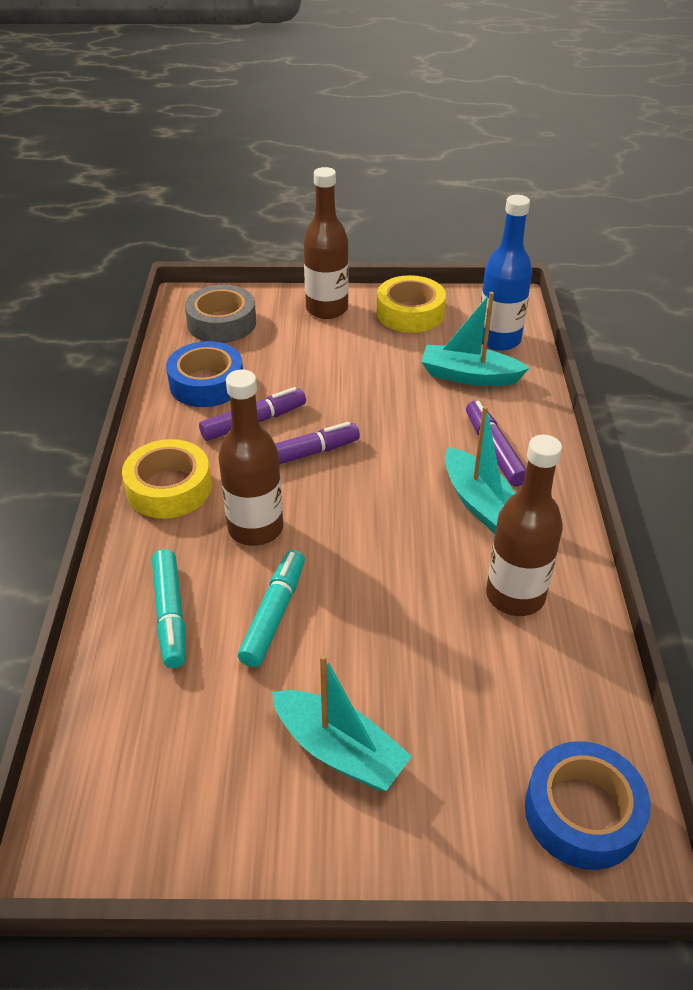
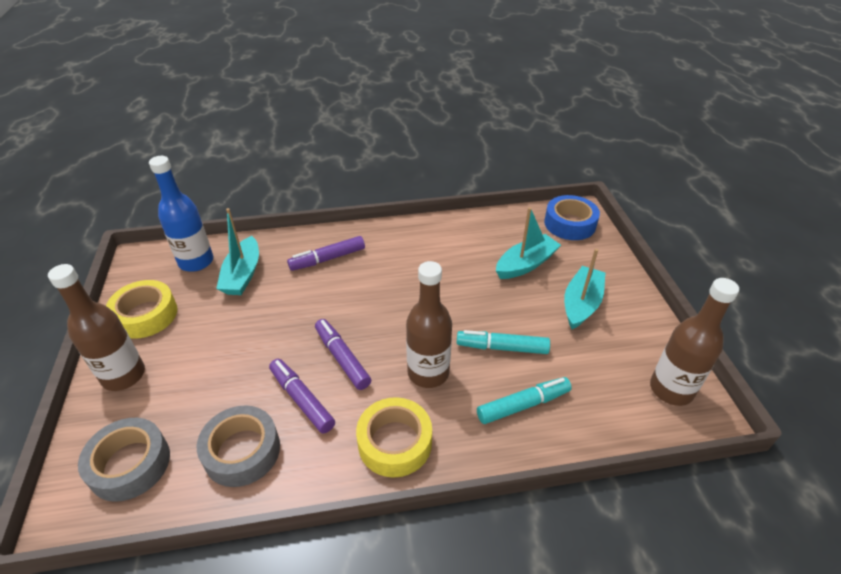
camera: 100 degrees left, 0 degrees up
blue tape [166,341,243,407] -> grey tape [197,405,280,487]
turquoise boat [445,406,516,534] -> turquoise boat moved to [496,207,561,279]
brown bottle [486,435,563,616] -> brown bottle moved to [650,278,739,406]

